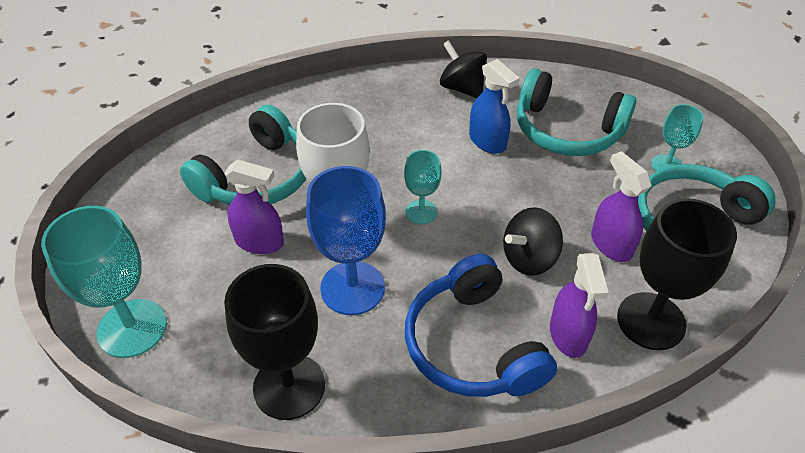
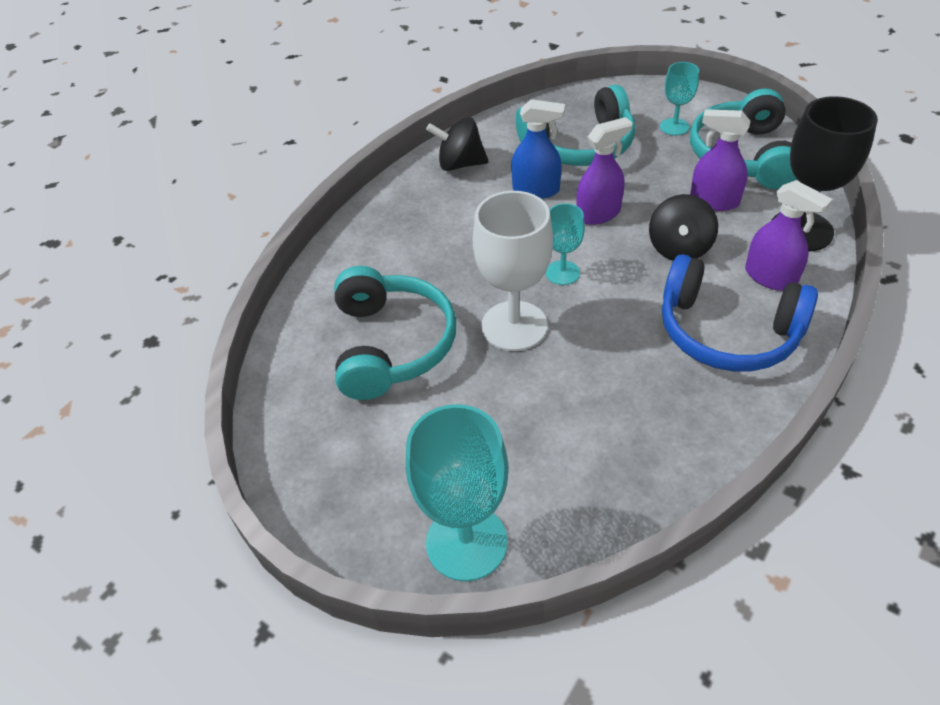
camera: 40 degrees left, 0 degrees up
purple spray bottle [224,159,284,254] -> purple spray bottle moved to [576,117,632,225]
black goblet [224,264,325,420] -> none
blue goblet [306,166,386,315] -> none

